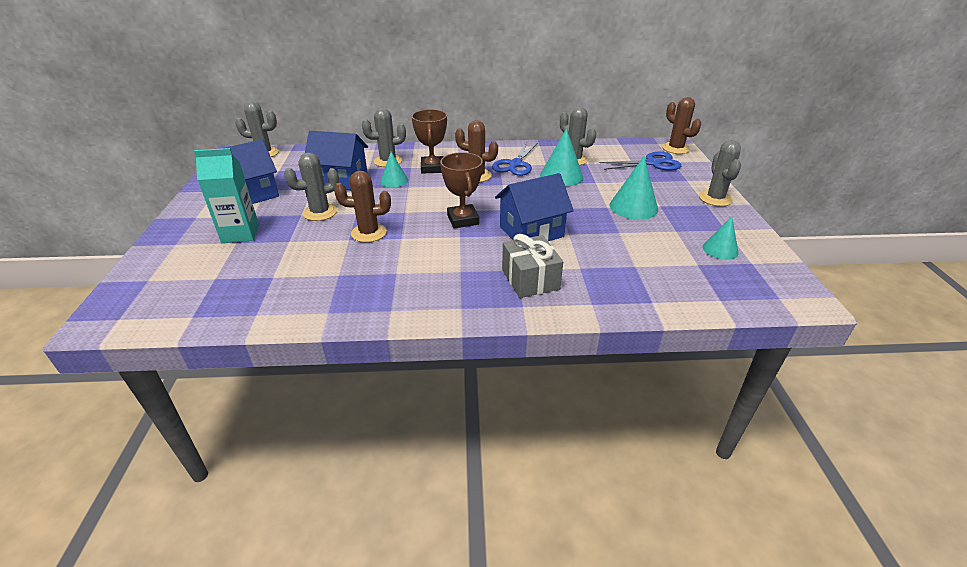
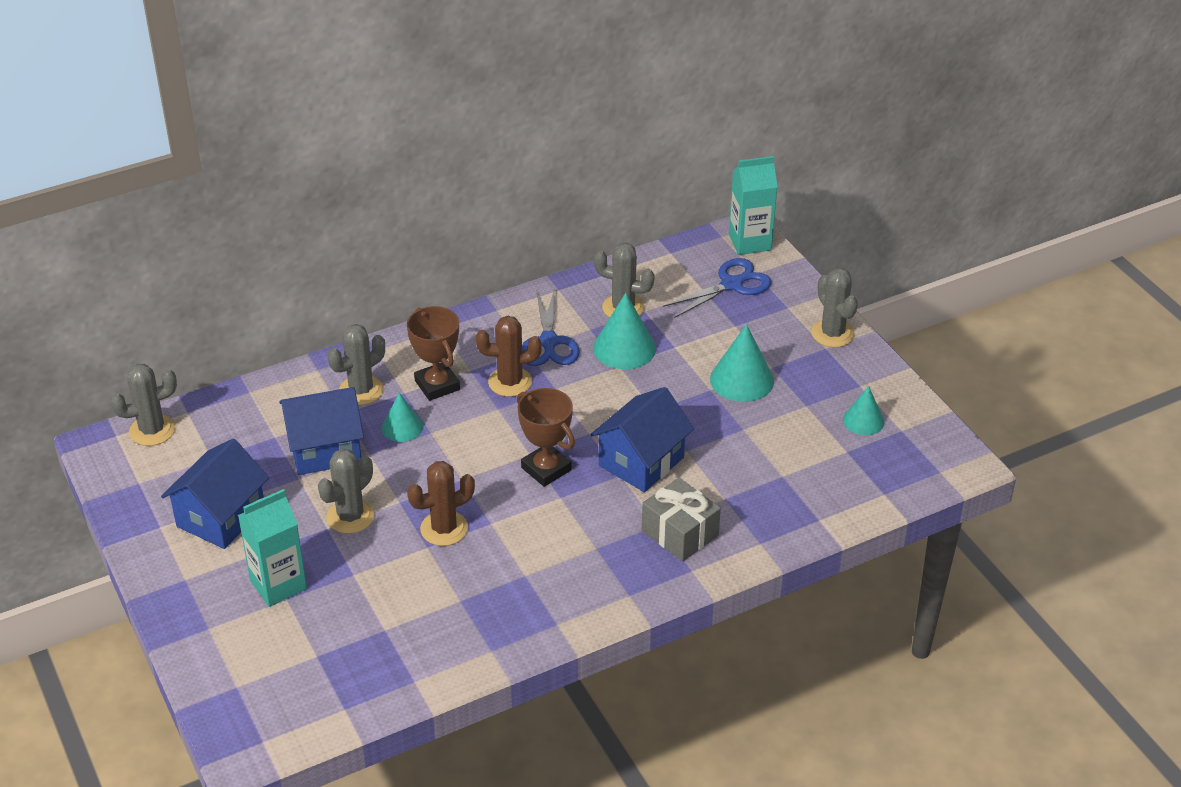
camera: 25 degrees left, 5 degrees up
brown cactus [662,97,701,154] -> turquoise carton [729,156,778,255]

